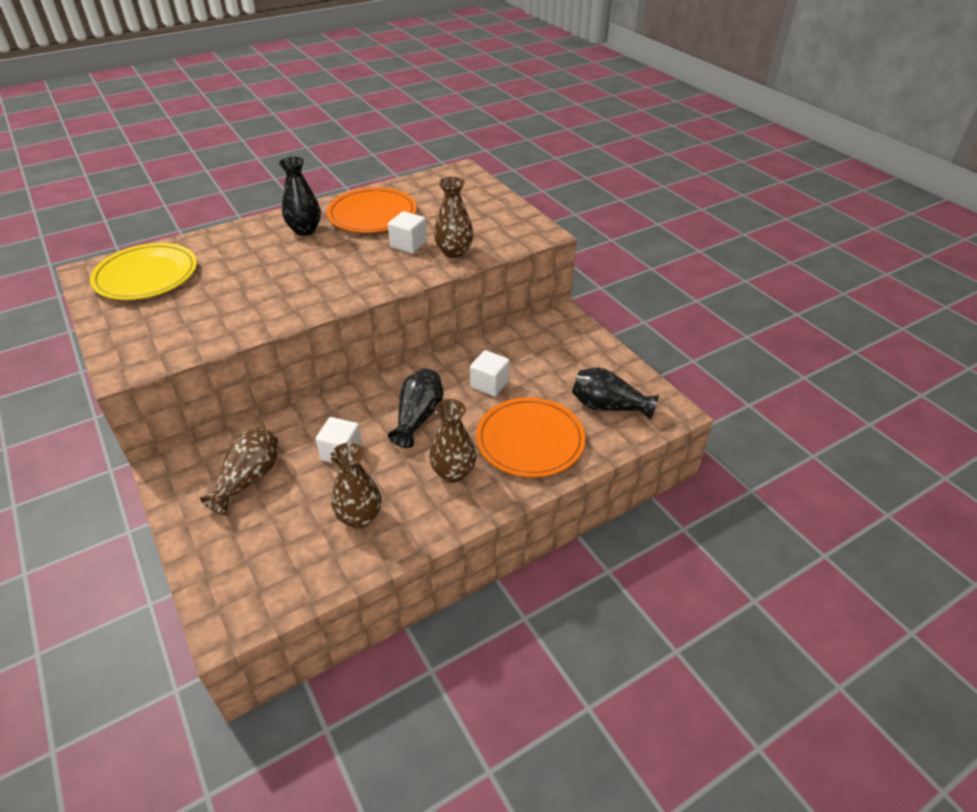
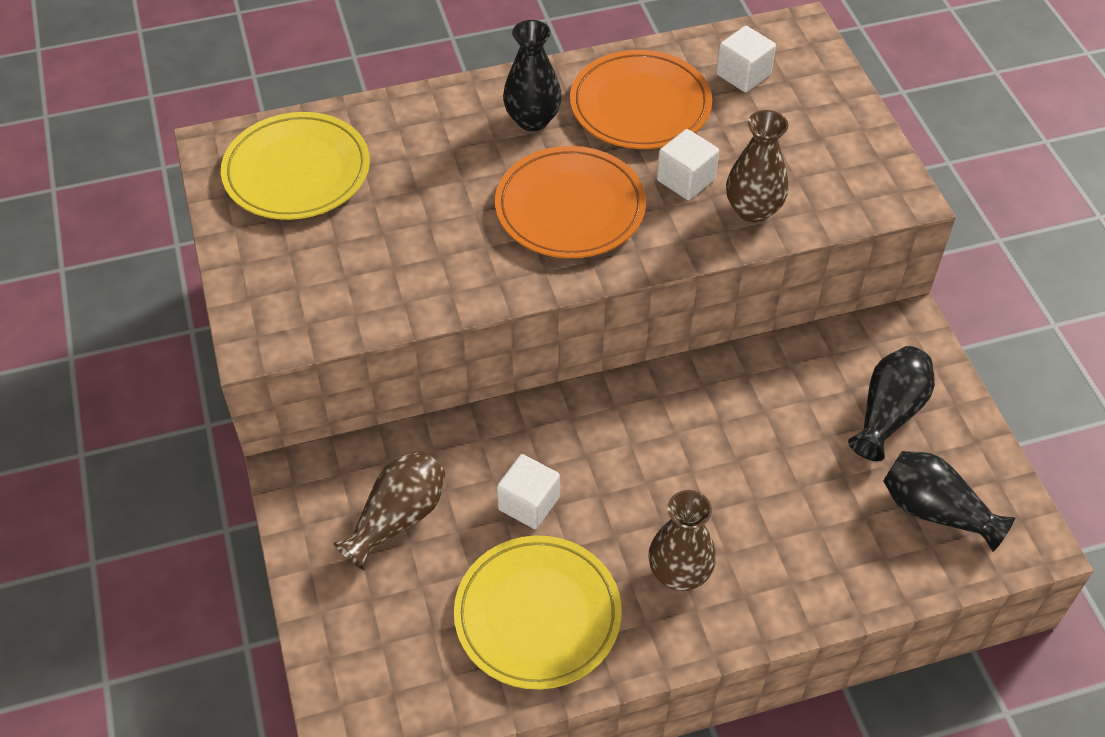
camera: 15 degrees right, 10 degrees up
brown vase [330,443,381,529] -> yellow plate [454,535,622,689]
black vase [388,368,443,448] -> black vase moved to [848,346,935,461]
white cube [470,350,510,397] -> white cube moved to [716,26,776,93]
orange plate [476,397,586,477] -> orange plate moved to [495,146,646,258]

